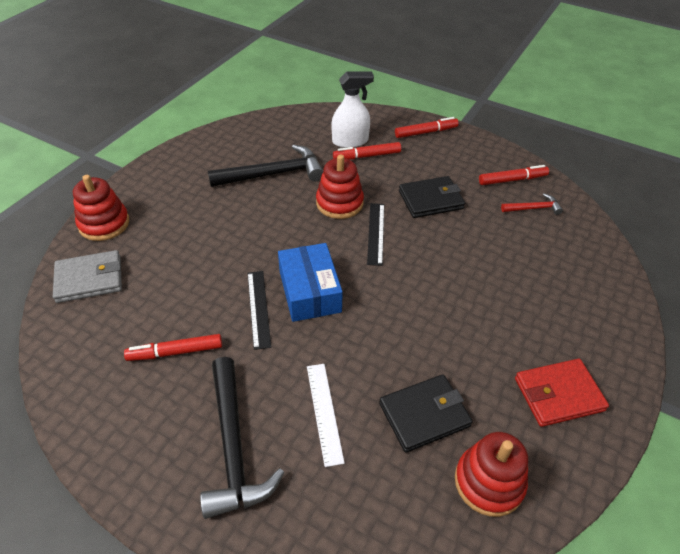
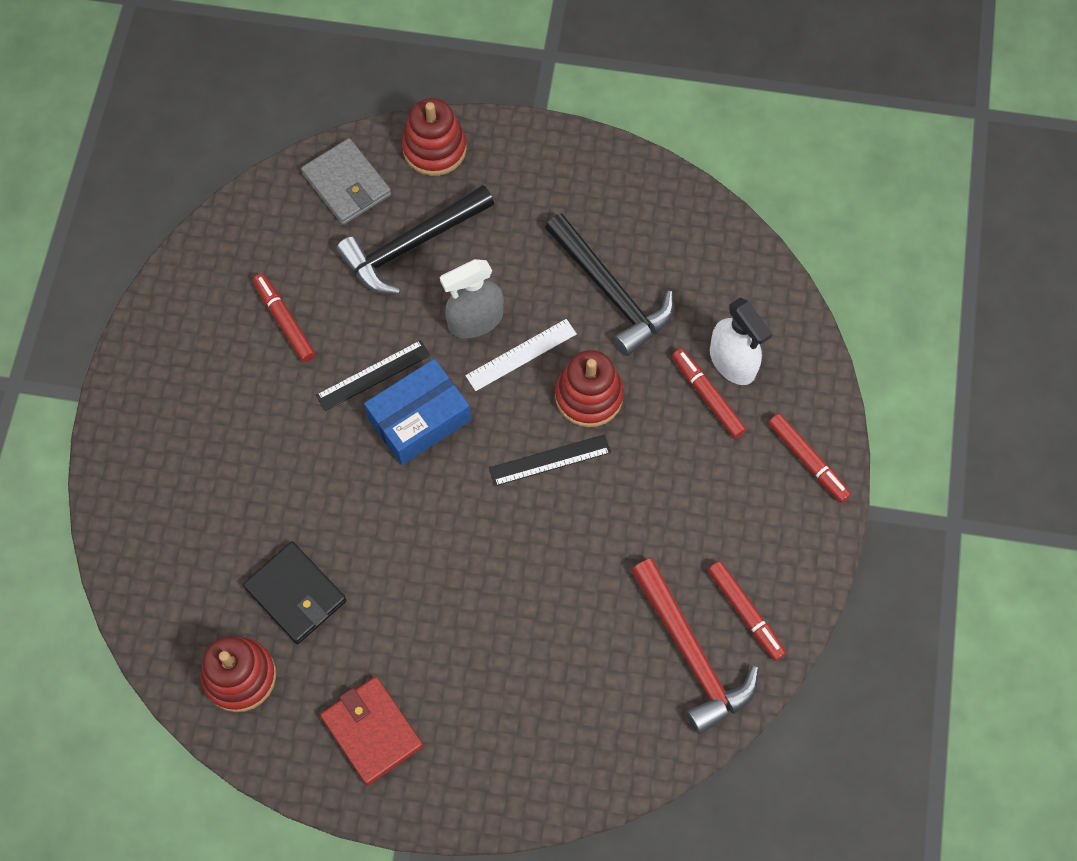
camera: 70 degrees right, 20 degrees up
black hammer [200,357,284,519] -> black hammer moved to [336,185,494,294]
white ruler [307,364,345,467] -> white ruler moved to [465,319,577,391]
black wallet [399,176,465,218] -> none
red hammer [501,194,563,215] -> red hammer [631,558,759,734], size x2.00
none -> grey spray bottle [440,259,504,338]

